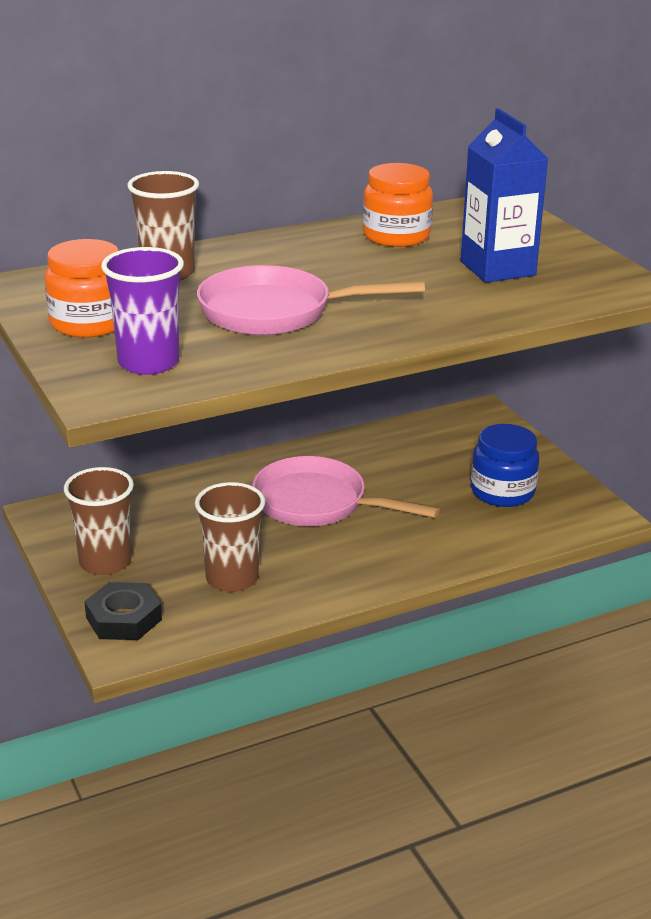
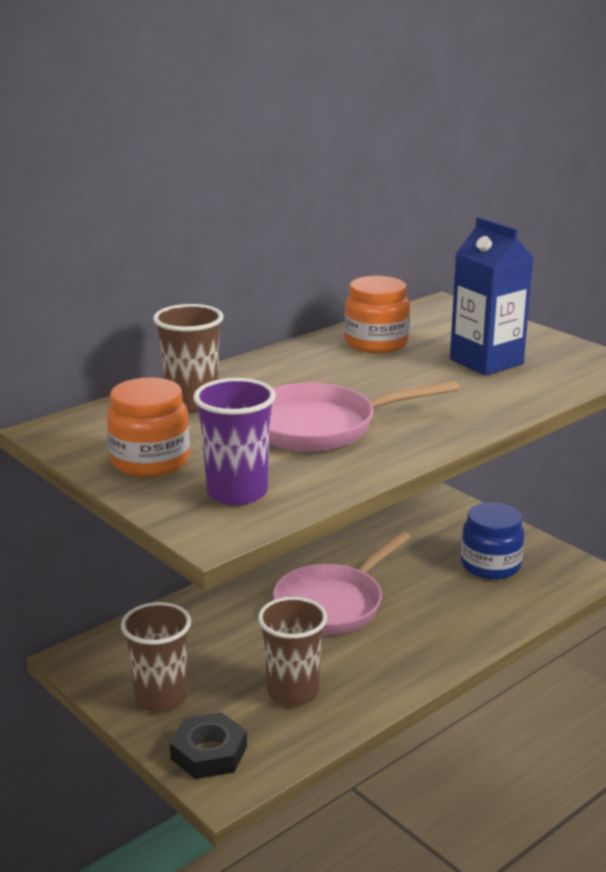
camera: 15 degrees left, 5 degrees down
pink pan [252,456,440,526] -> pink pan turned 60 degrees counterclockwise [273,531,410,635]

